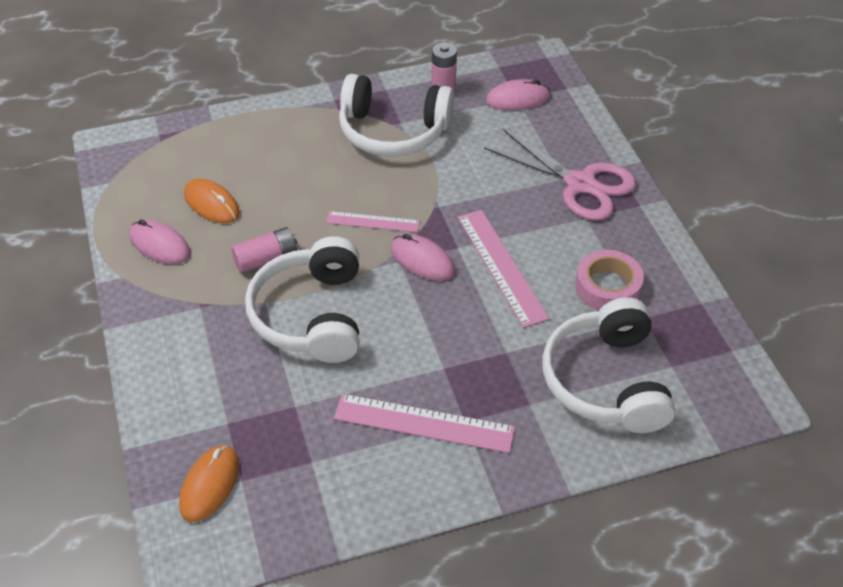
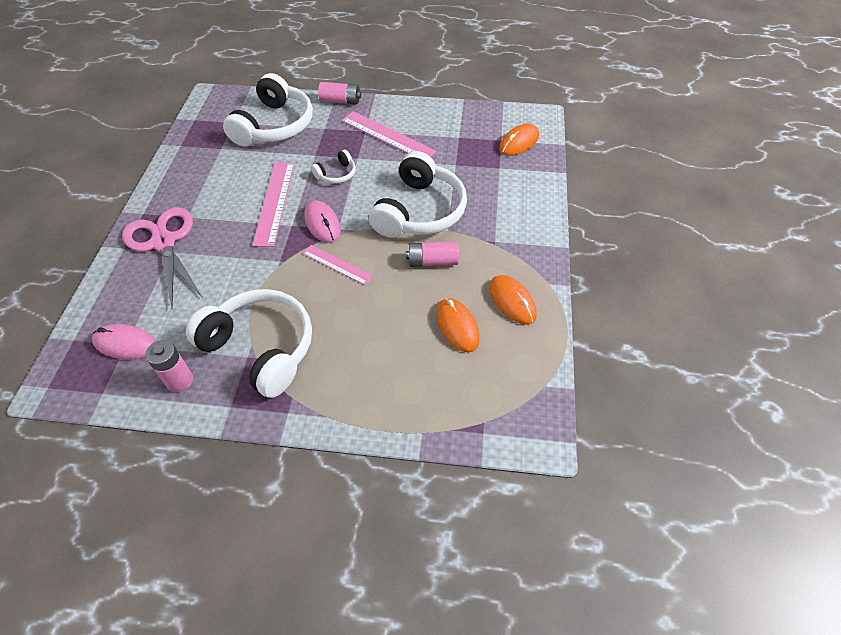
camera: 155 degrees left, 5 degrees up
pink mouse [129,220,191,264] -> orange mouse [489,275,537,325]
pink tape [575,250,644,310] -> none
none -> white headphones [311,150,356,184]
none -> pink battery [318,82,361,104]

